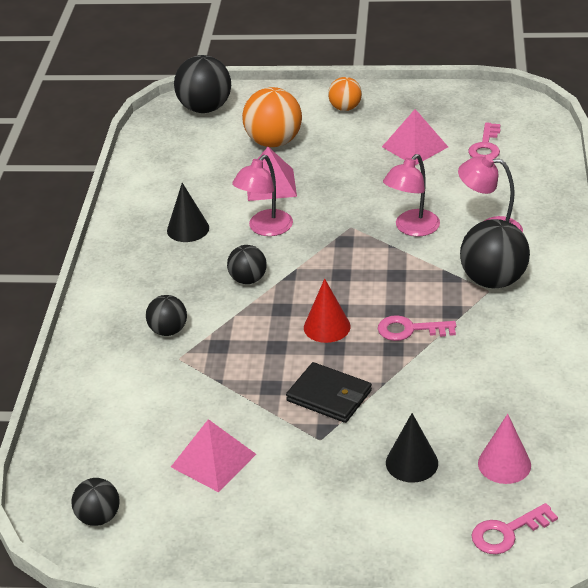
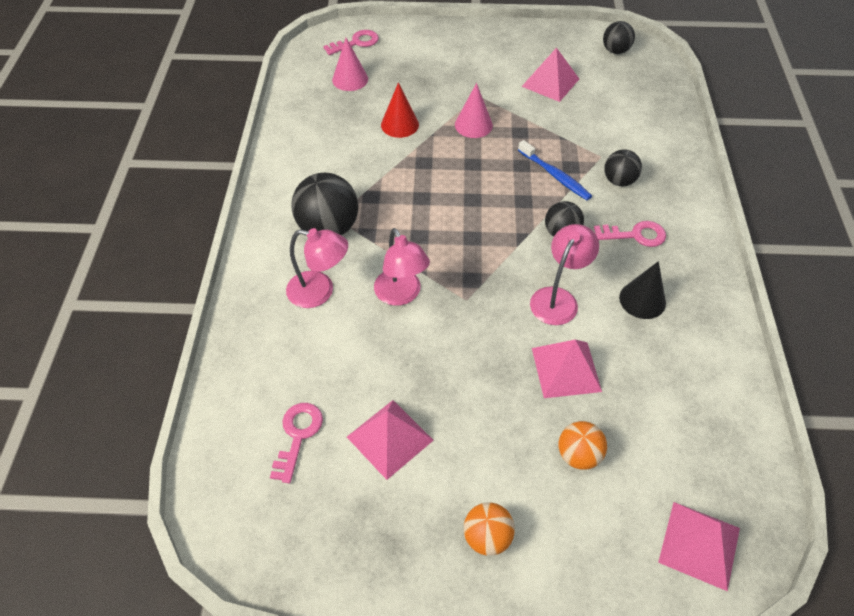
camera: 175 degrees right, 15 degrees up
black ball [174,55,231,113] -> pink pyramid [658,502,740,591]
orange ball [242,87,302,147] -> orange ball [558,421,607,470], size x0.59
black wallet [286,362,372,423] -> pink cone [455,83,493,138]
red cone [304,278,351,343] -> red cone moved to [381,82,419,138]
pink key [378,315,456,341] -> pink key moved to [594,221,666,247]
pink lamp [383,154,440,237] -> pink lamp turned 120 degrees clockwise [374,228,430,306]
black cone [386,413,438,482] -> none
none -> blue toothbrush [518,140,592,200]

